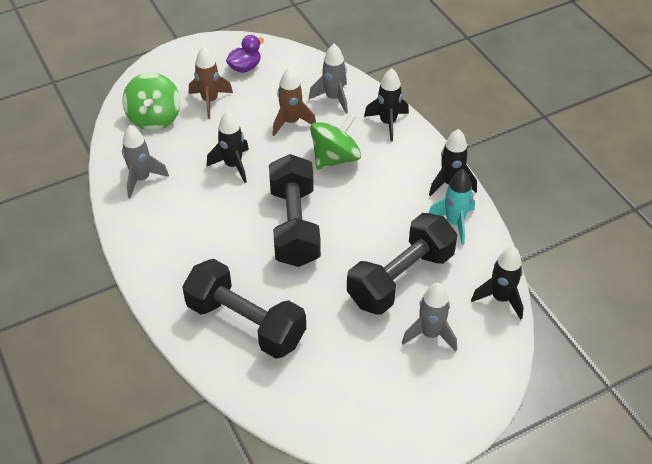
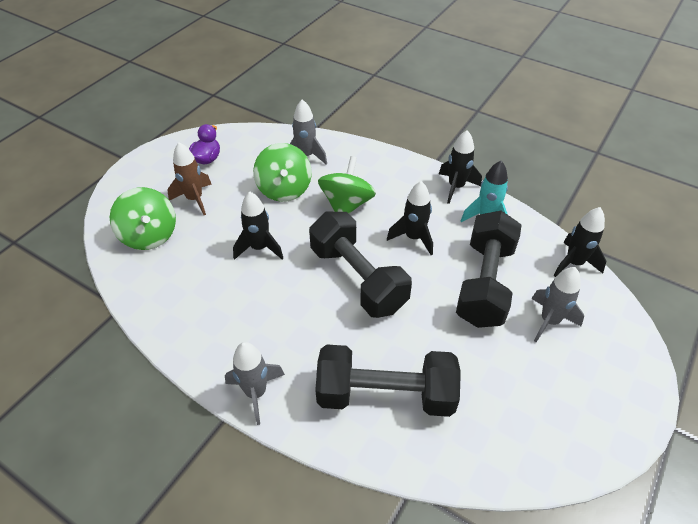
camera: 30 degrees left, 0 degrees up
grey rocket [122,125,169,198] -> grey rocket moved to [225,342,285,425]
brown rocket [273,67,316,136] -> green spinning top [253,143,312,202]
black rocket [364,68,409,141] -> black rocket moved to [387,181,433,255]

